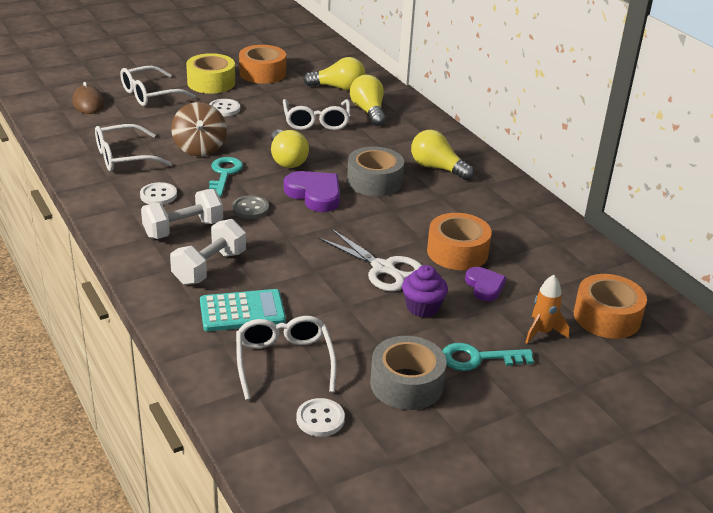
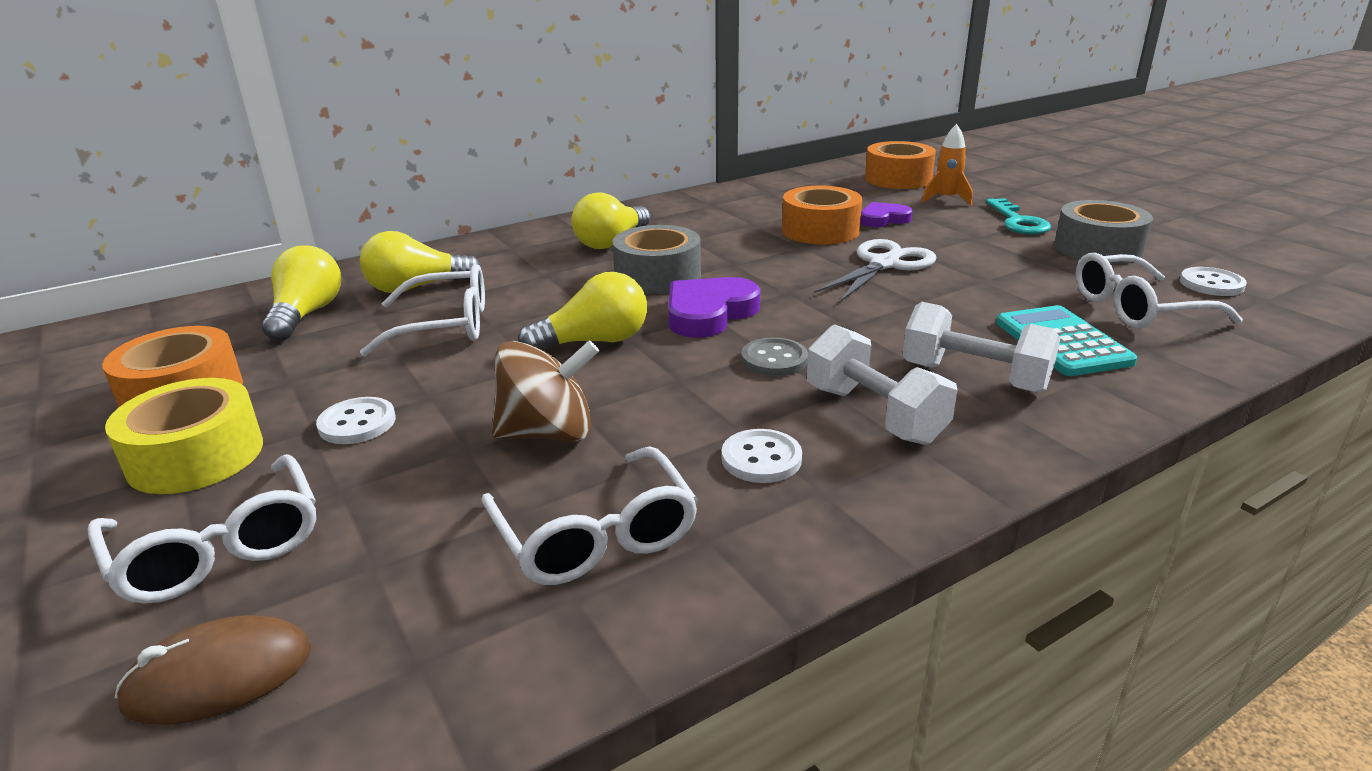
camera: 90 degrees left, 5 degrees down
turquoise key [209,157,243,196] -> none
purple cupcake [402,265,448,318] -> none

